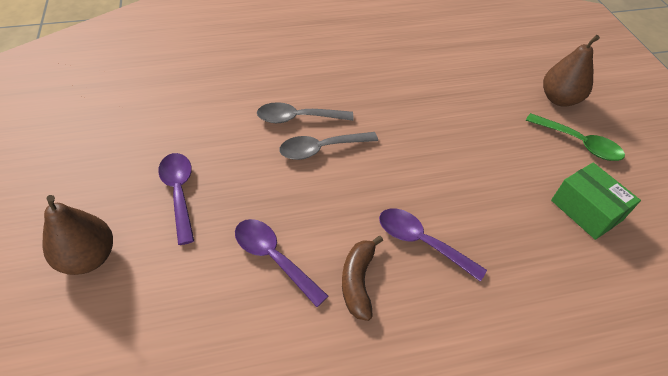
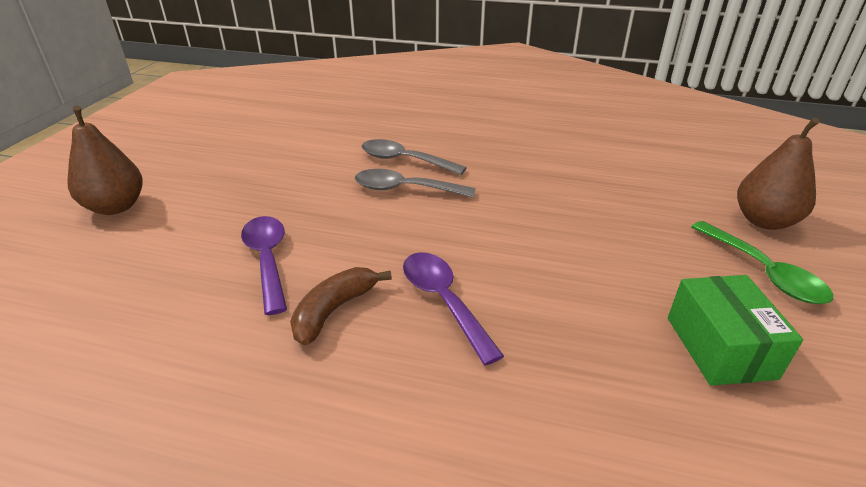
camera: 30 degrees right, 15 degrees down
purple spoon [158,153,194,245] -> none

